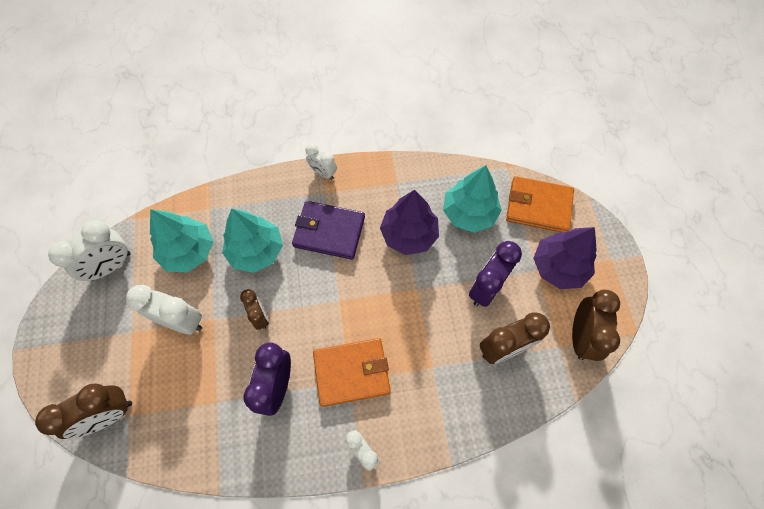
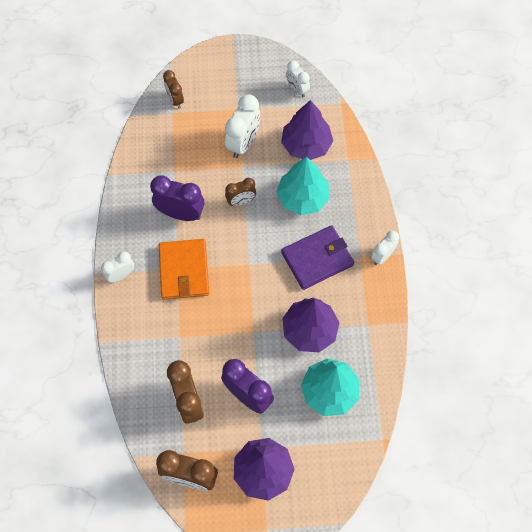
camera: 95 degrees right, 0 degrees up
brown clock [35,383,132,439] -> brown clock [163,70,184,109], size x0.61
white clock [48,220,130,281] -> white clock [286,60,310,97], size x0.61
turquoise tree [150,209,214,272] -> purple tree [281,100,333,160]
purple wallet [292,201,365,260] -> purple wallet turned 45 degrees clockwise [281,225,354,290]
orange wallet [506,176,574,232] -> none

